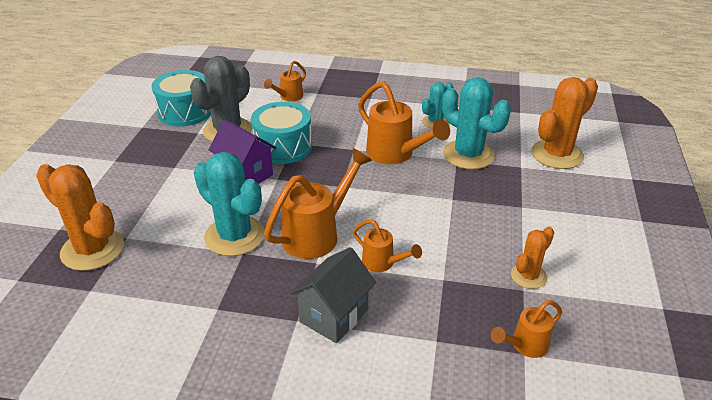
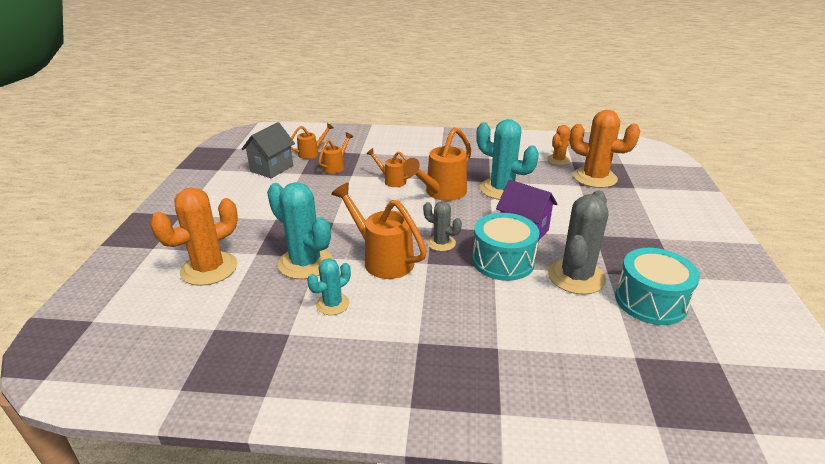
camera: 175 degrees right, 5 degrees down
orange watering can [264,61,306,101] -> orange watering can moved to [318,133,354,173]
grey house [290,247,376,343] -> grey house moved to [242,122,295,178]
orange cactus [511,227,554,289] -> orange cactus moved to [547,125,570,165]
none -> grey cactus [423,201,462,251]

